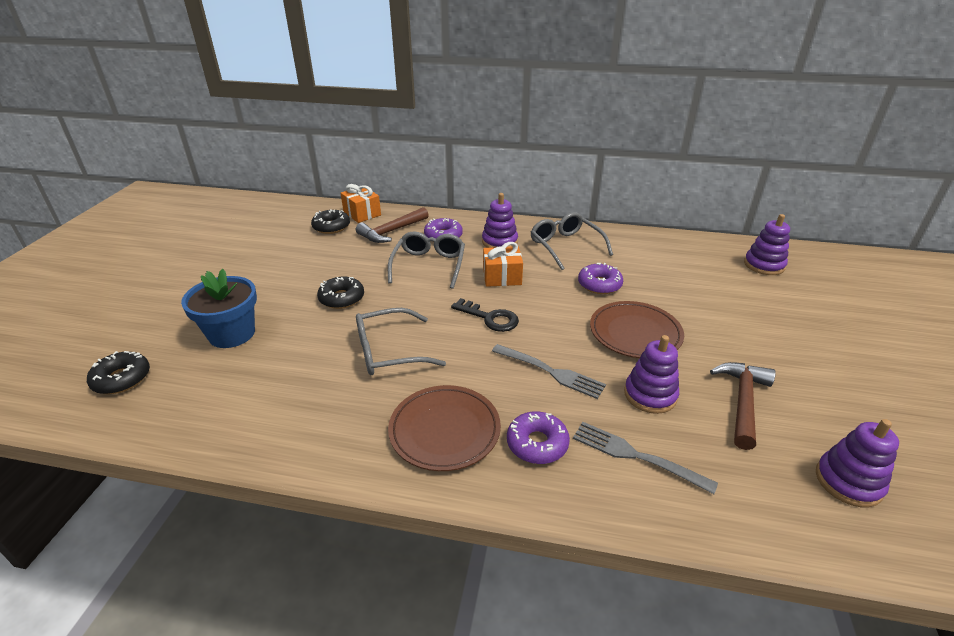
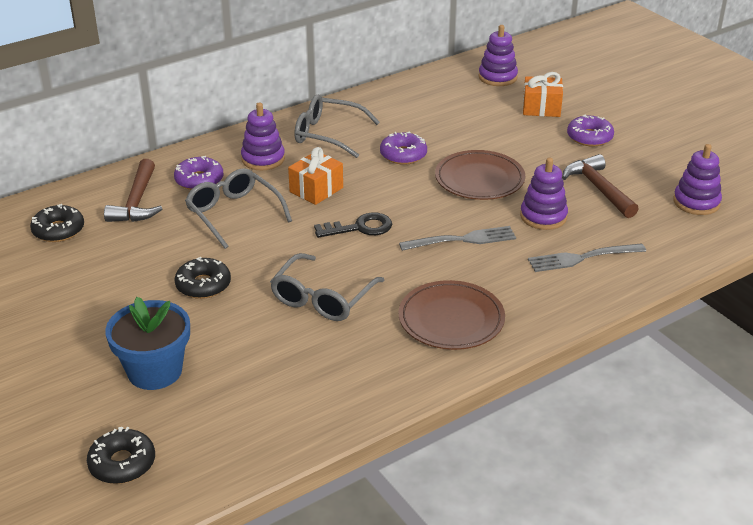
camera: 45 degrees left, 0 degrees up
orange gift [341,184,381,223] -> orange gift moved to [523,72,563,117]
purple donut [507,411,570,464] -> purple donut moved to [567,114,614,147]

